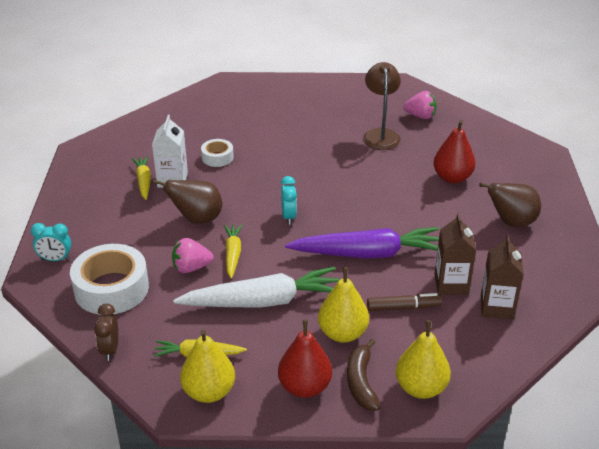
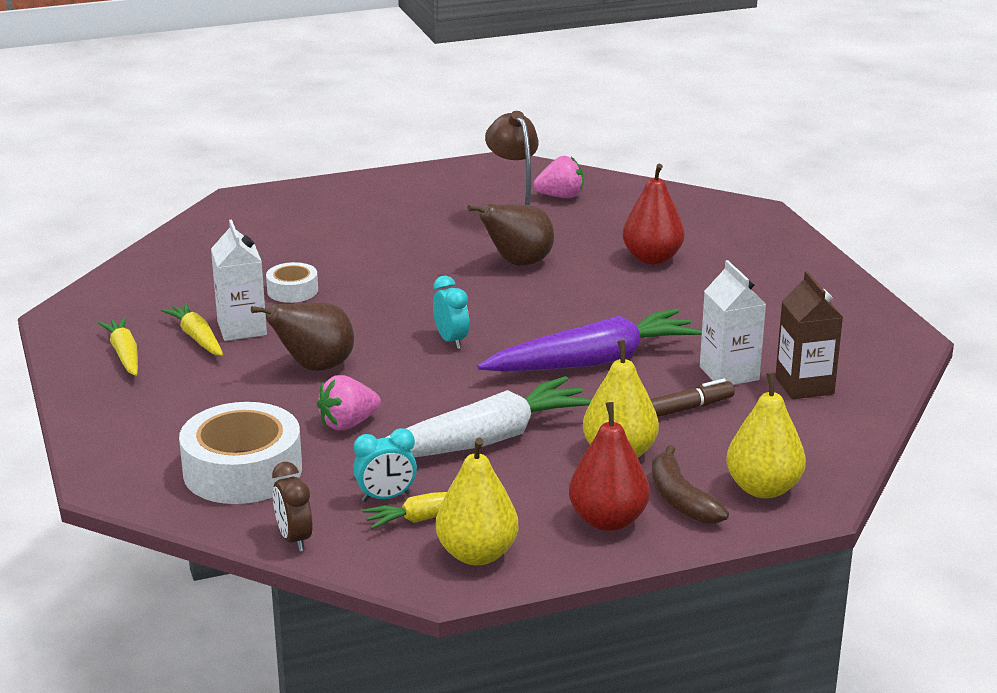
camera: 20 degrees left, 10 degrees down
turquoise clock [31,223,71,261] -> turquoise clock moved to [353,428,417,502]
yellow carrot [224,224,242,279] -> yellow carrot moved to [98,317,138,376]
brown carton [434,213,476,295] -> white carton [700,260,766,385]
brown pear [479,183,541,227] -> brown pear moved to [467,204,554,266]

